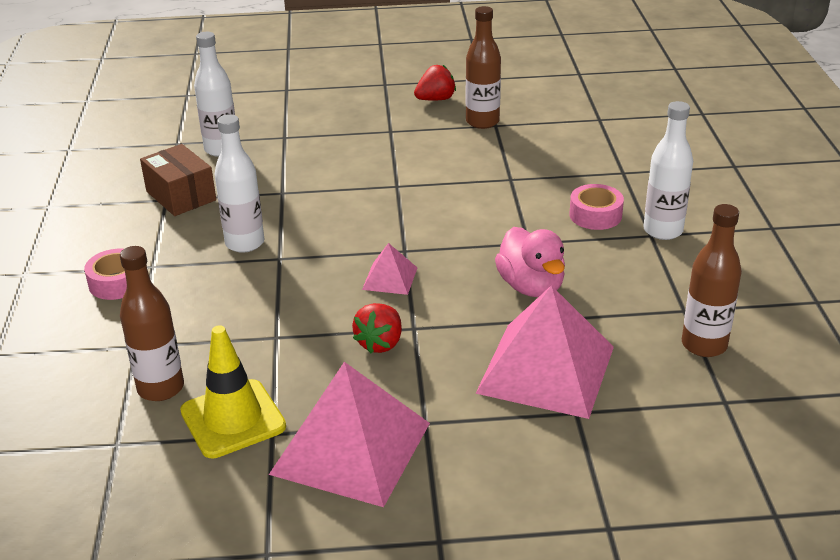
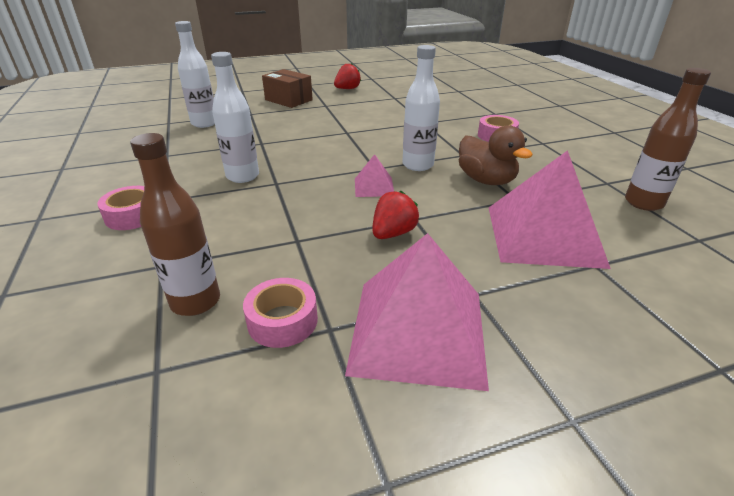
camera: 15 degrees left, 0 degrees up
brown box [140,144,216,216] -> brown box moved to [262,69,313,108]
yellow traffic cone [180,325,286,458] -> pink tape [243,278,318,348]
red strawberry [352,303,402,353] -> red strawberry turned 150 degrees counterclockwise [372,191,419,239]
brown bottle [466,6,501,129] -> none
pink duck [495,227,565,297] -> brown duck [459,125,533,185]
white bottle [643,101,693,240] -> white bottle moved to [402,45,440,171]

